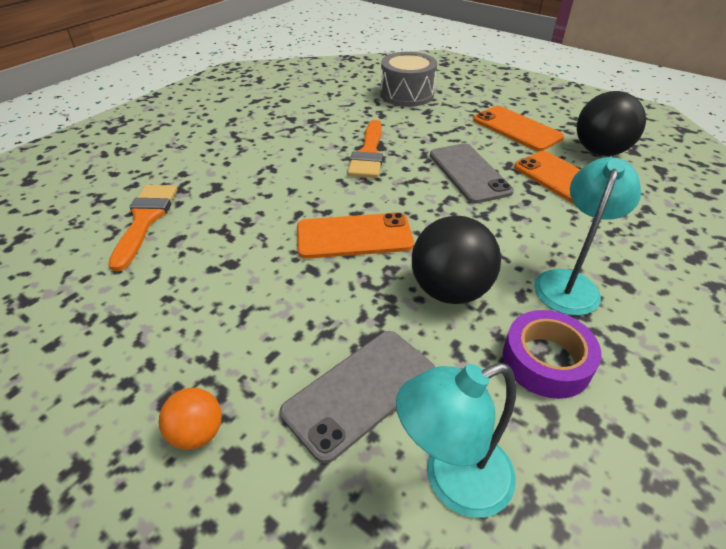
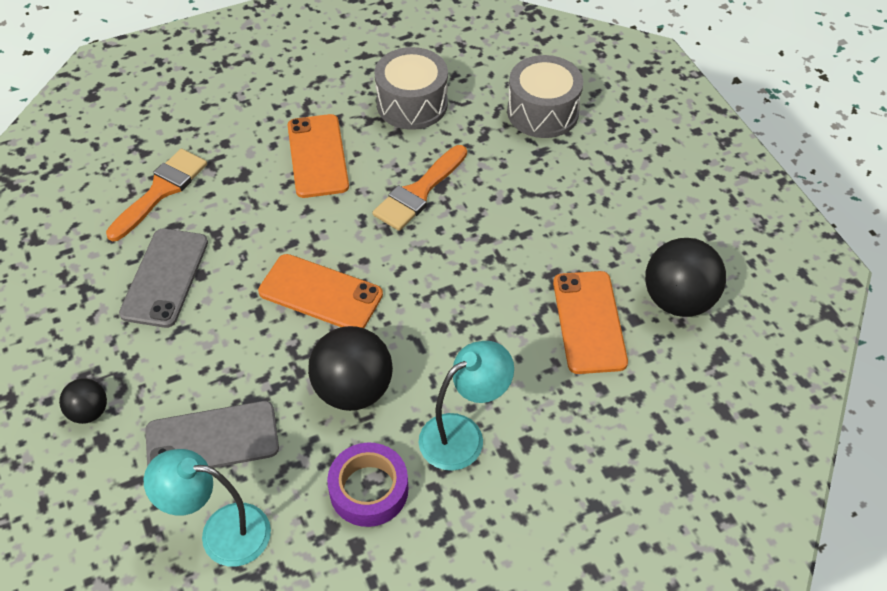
camera: 30 degrees right, 10 degrees up
orange ball [159,388,222,450] -> black ball [59,378,107,424]
grey phone [430,143,514,204] -> grey phone moved to [119,228,208,328]
orange phone [473,106,564,151] -> orange phone moved to [288,114,349,198]
none -> grey drum [375,47,448,130]

